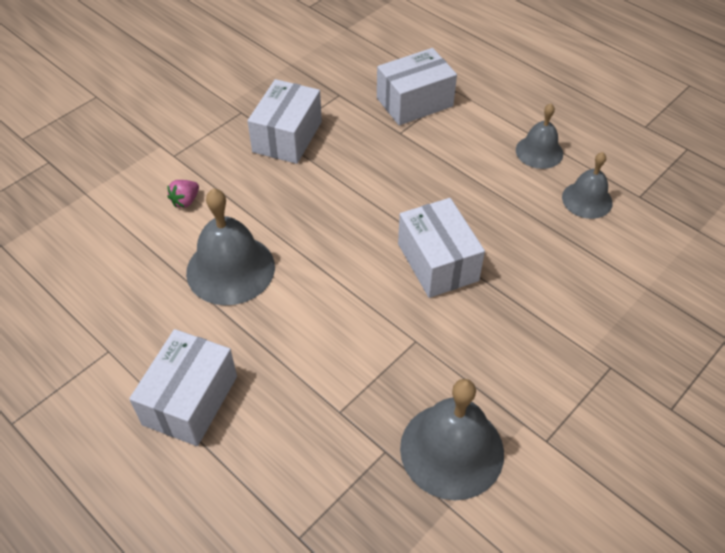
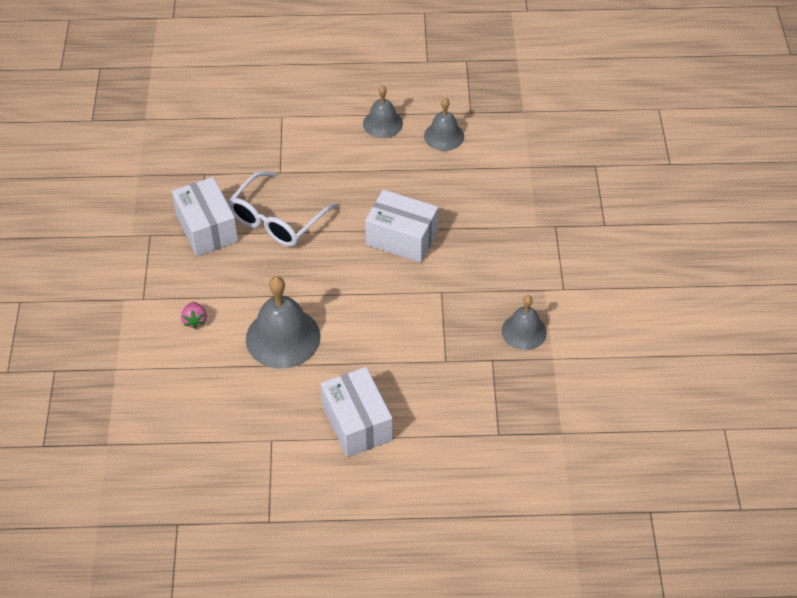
camera: 45 degrees left, 0 degrees up
white box [377,48,457,125] -> none
grey bell [400,379,504,500] -> grey bell [502,295,547,350], size x0.61
none -> white glasses [228,171,338,247]

